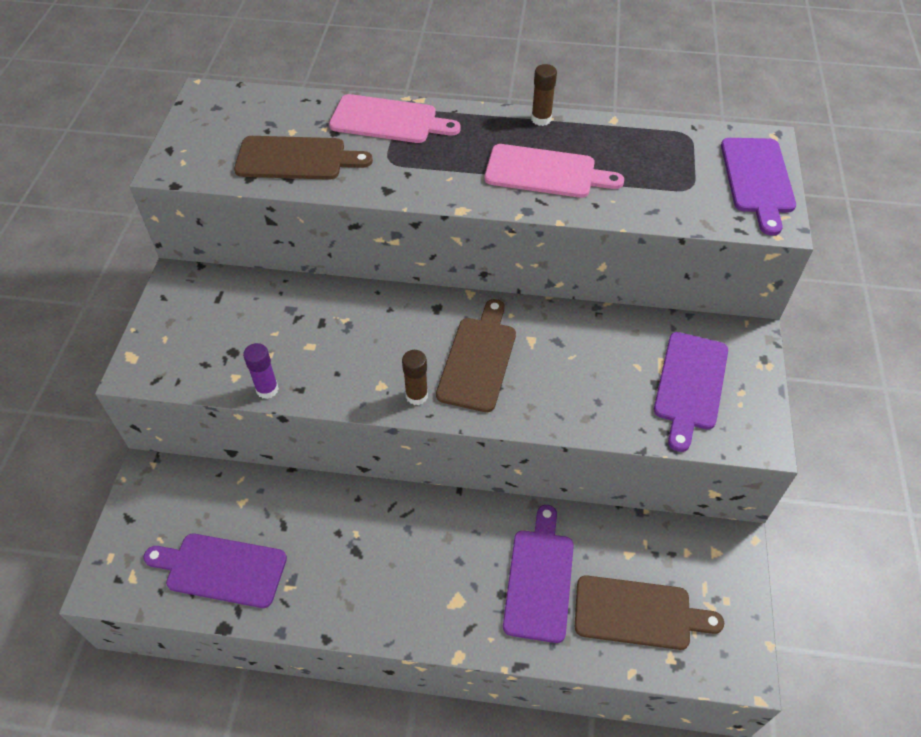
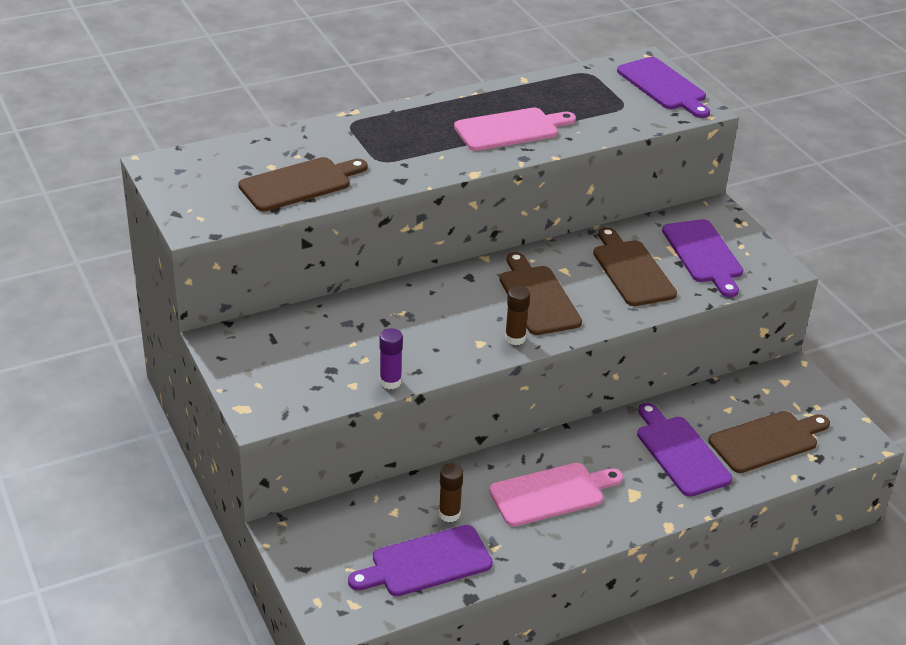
camera: 35 degrees left, 15 degrees down
pink cutting board [329,94,461,143] -> pink cutting board moved to [489,463,623,526]
brown glue stick [531,64,557,126] -> brown glue stick moved to [439,463,463,522]
none -> brown cutting board [593,227,677,306]

